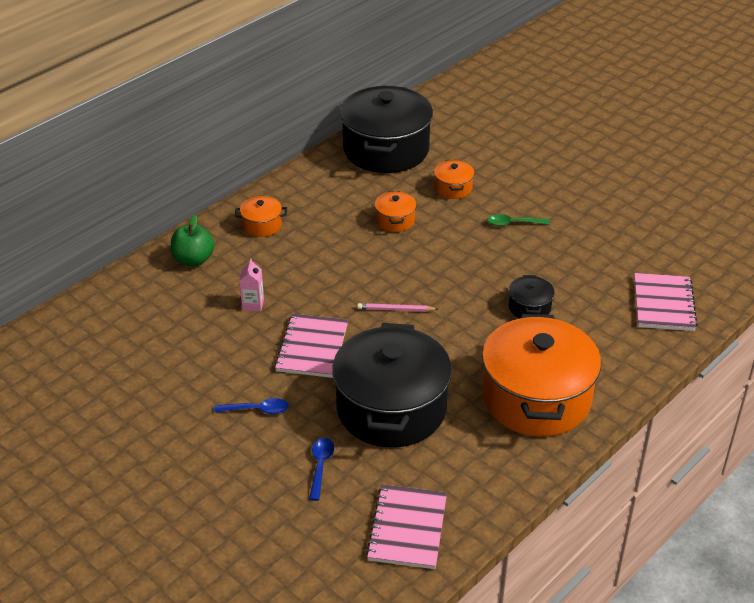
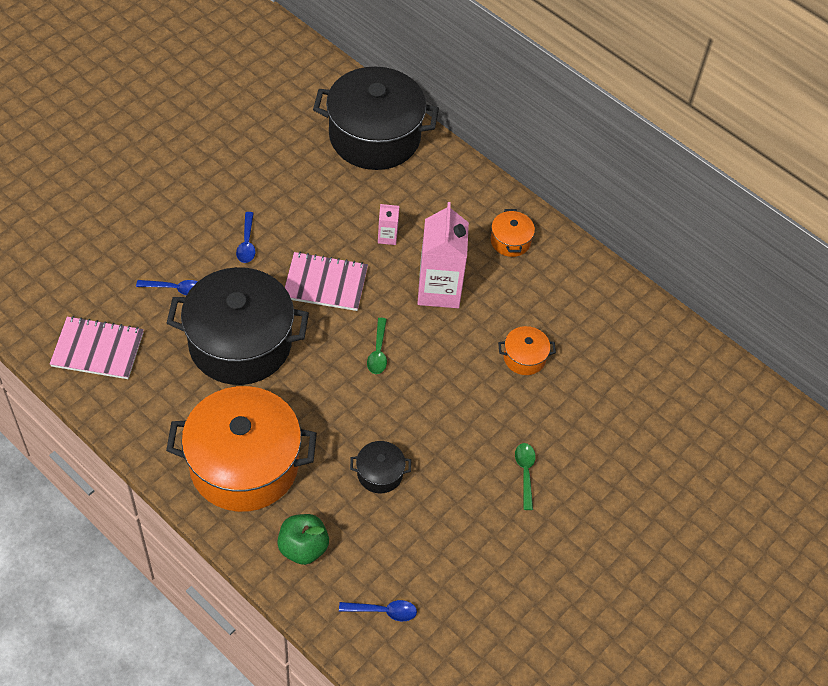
camera: 85 degrees right, 15 degrees up
green apple [171,215,215,267] -> green apple moved to [277,514,329,565]
black pot [340,85,433,173] -> black pot moved to [313,67,439,170]
pink pencil [357,303,438,312] -> green spoon [367,318,387,374]
orange pot [434,160,474,199] -> none
pink notebook [634,273,698,331] -> blue spoon [339,600,417,621]
none -> pink carton [417,202,469,308]

